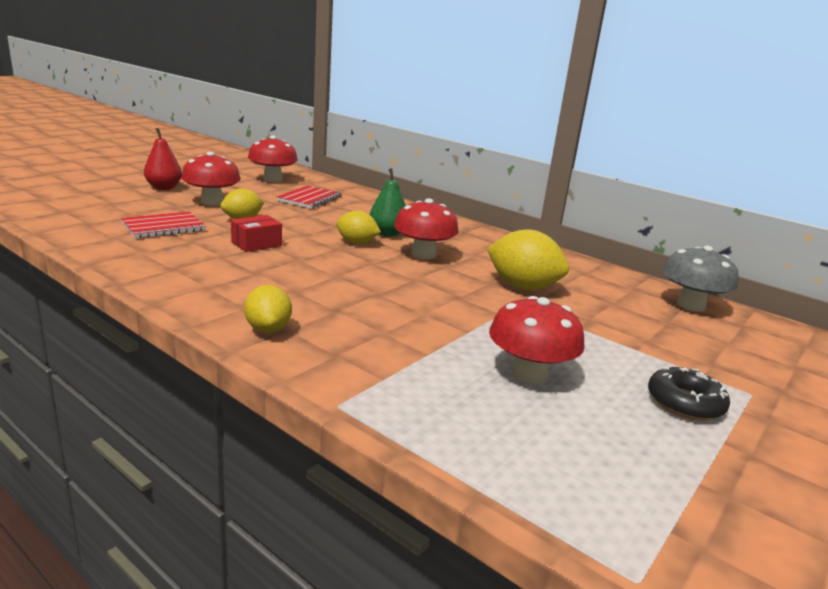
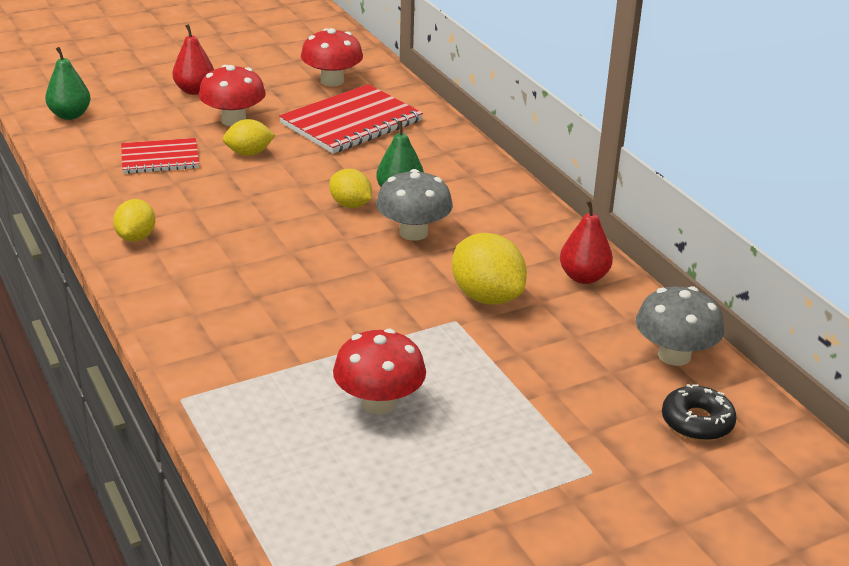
camera: 25 degrees right, 10 degrees up
red box [231,215,282,252] -> none
yellow lemon [244,285,292,333] -> yellow lemon moved to [113,199,155,242]
red notebook [276,185,342,209] -> red notebook [279,84,423,154], size x1.65
red mushroom [394,198,459,259] -> grey mushroom [376,169,453,241]
black donut [648,366,730,420] -> black donut moved to [662,384,737,441]
none -> green pear [45,47,91,120]
none -> red pear [560,200,613,284]

